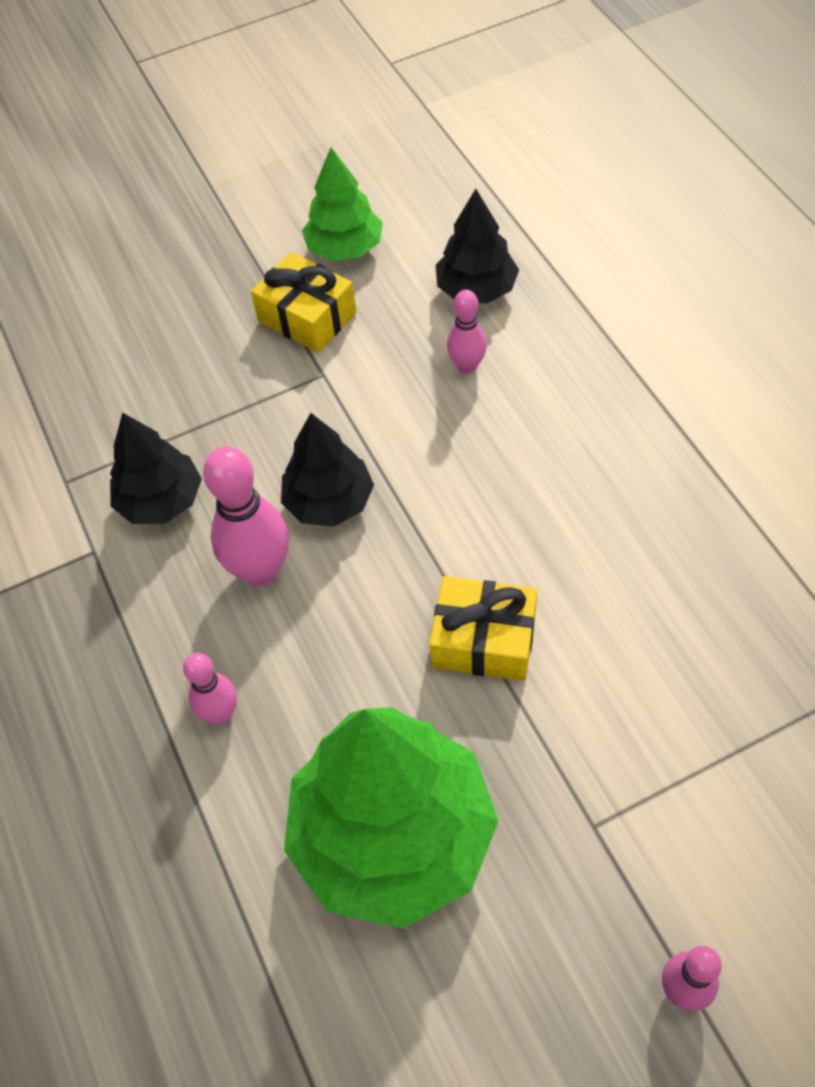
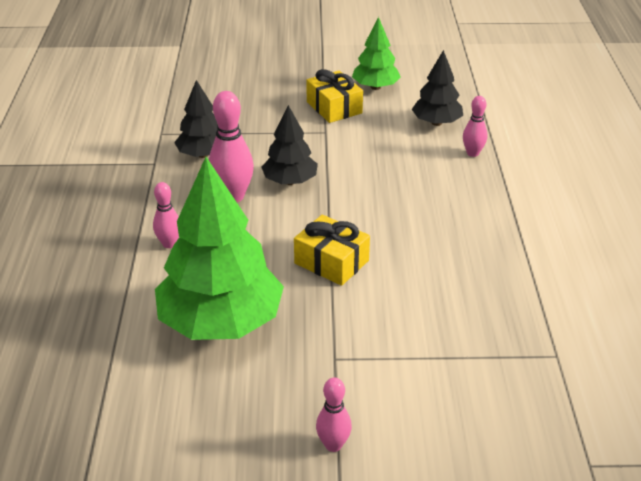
camera: 20 degrees right, 20 degrees down
pink bowling pin [447,290,487,374] -> pink bowling pin moved to [463,96,487,157]

